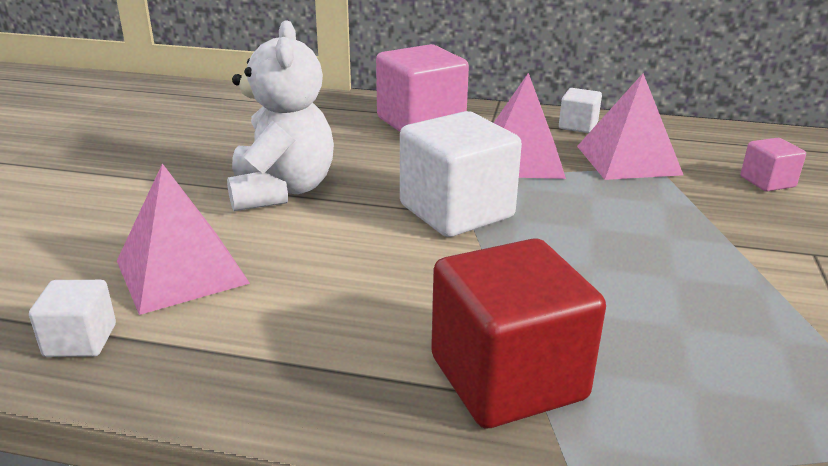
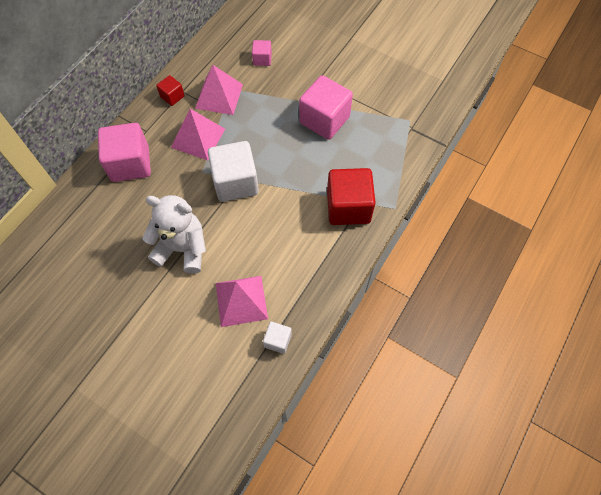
camera: 70 degrees left, 35 degrees up
white cube [559,88,602,133] -> red cube [156,75,185,106]
none -> pink cube [299,75,353,140]

